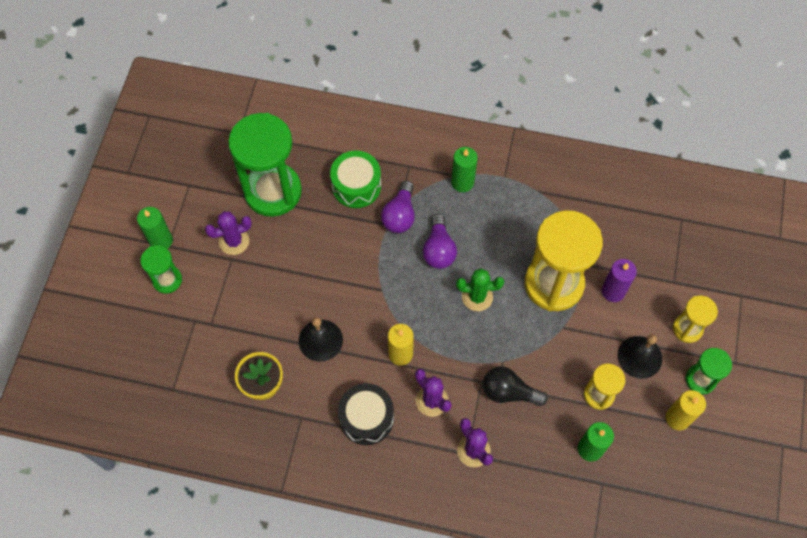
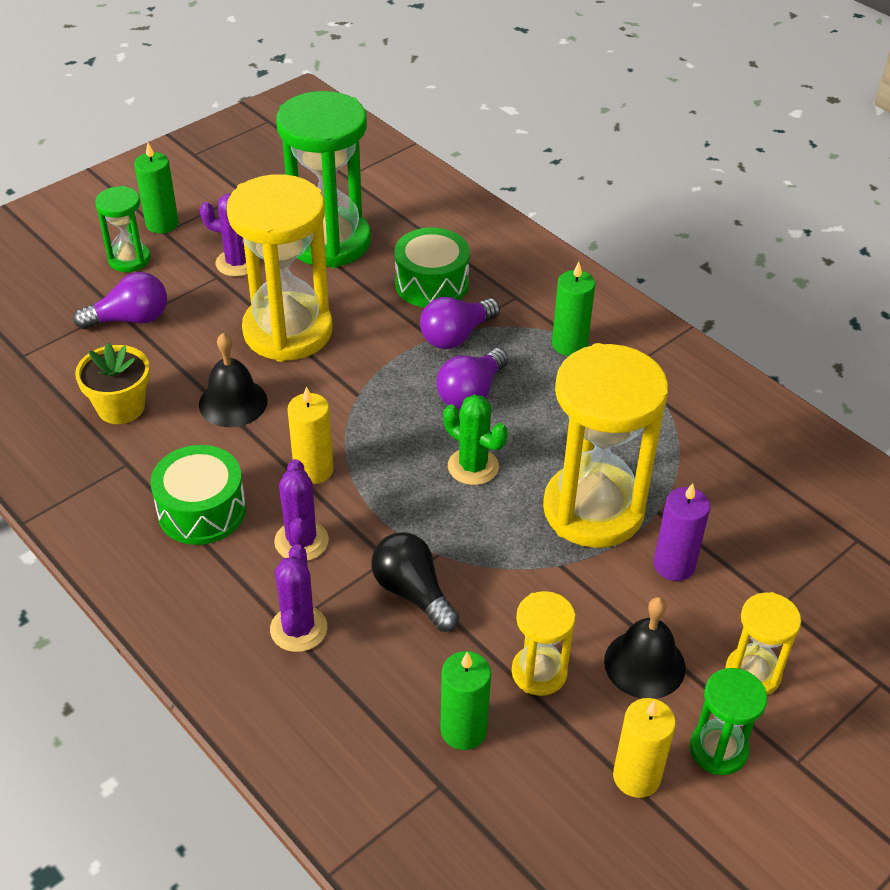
camera: 35 degrees right, 20 degrees down
black drum [338,383,394,445] -> green drum [150,445,246,545]
none -> purple light bulb [73,272,167,329]
none -> yellow hourglass [227,174,332,362]

